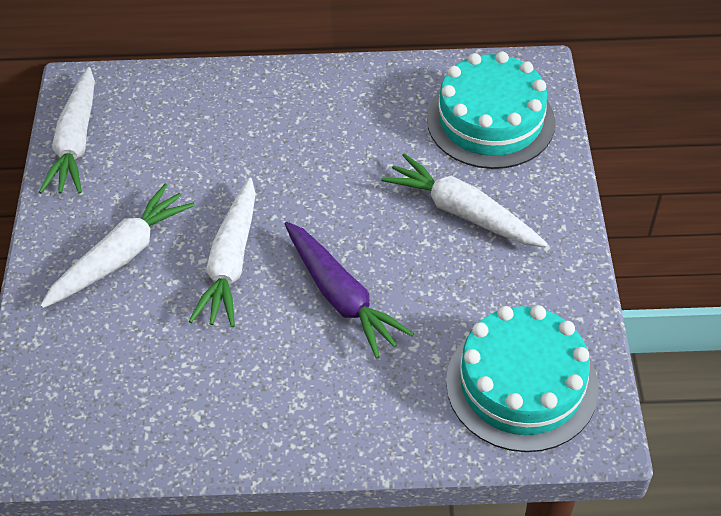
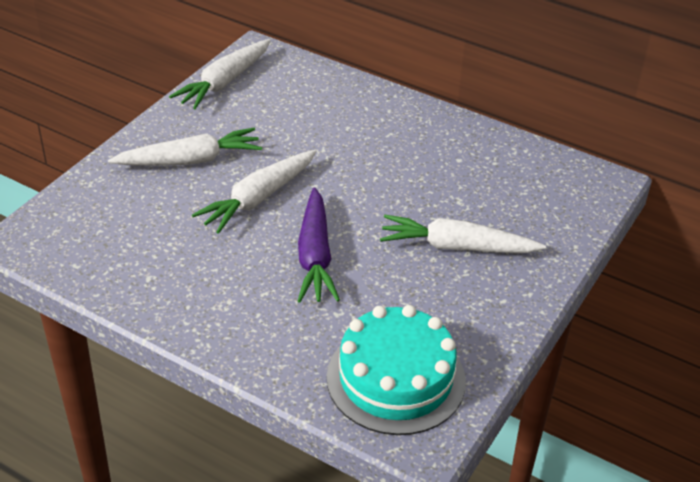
camera: 30 degrees right, 10 degrees down
white carrot [381,153,548,247] -> white carrot turned 60 degrees counterclockwise [380,215,546,253]
turquoise cake [427,52,555,169] -> none

